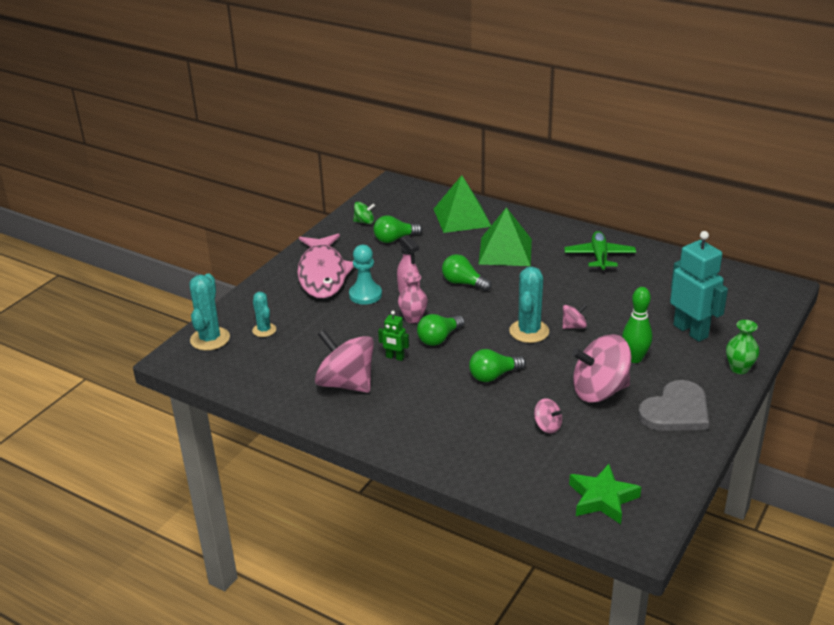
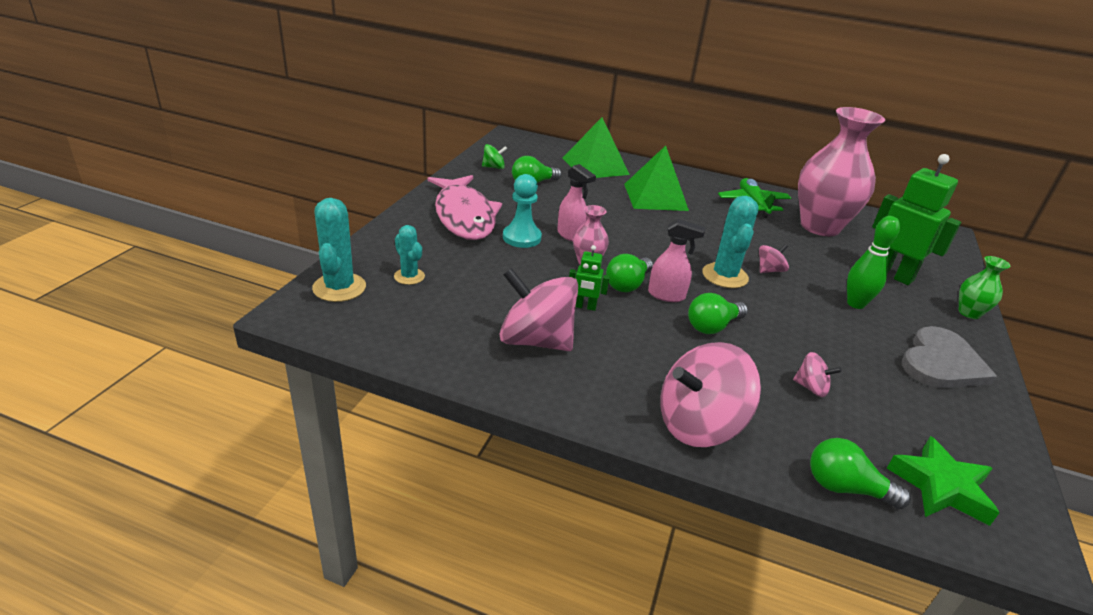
camera: 15 degrees left, 0 degrees up
green light bulb [442,254,491,291] -> green light bulb moved to [810,438,911,509]
pink spinning top [572,334,631,402] -> pink spinning top moved to [660,342,761,447]
turquoise robot [670,231,728,342] -> green robot [872,154,961,285]
none -> pink spray bottle [648,219,706,302]
none -> pink vase [798,107,885,236]

